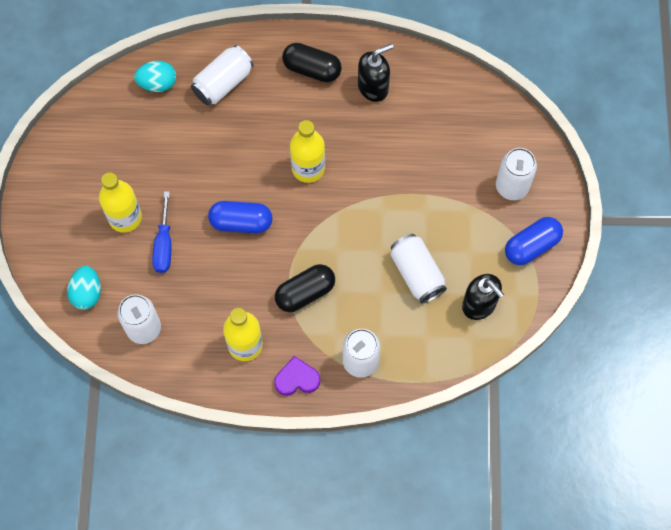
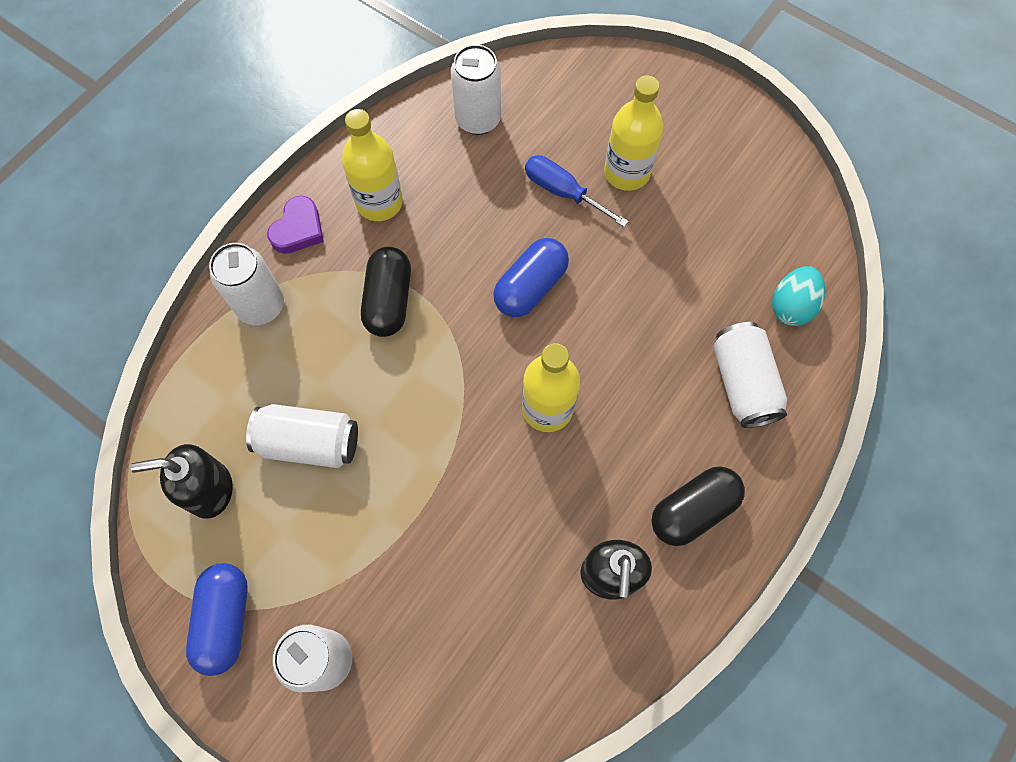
camera: 125 degrees right, 0 degrees up
turquoise egg [67,266,101,310] -> none

